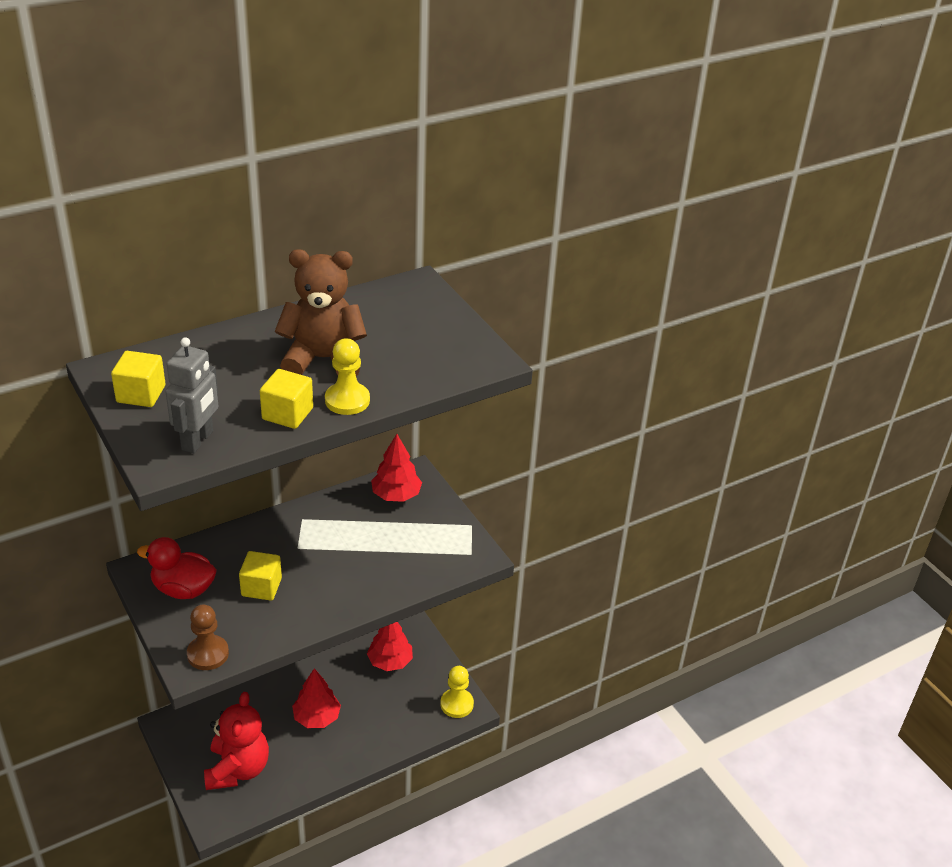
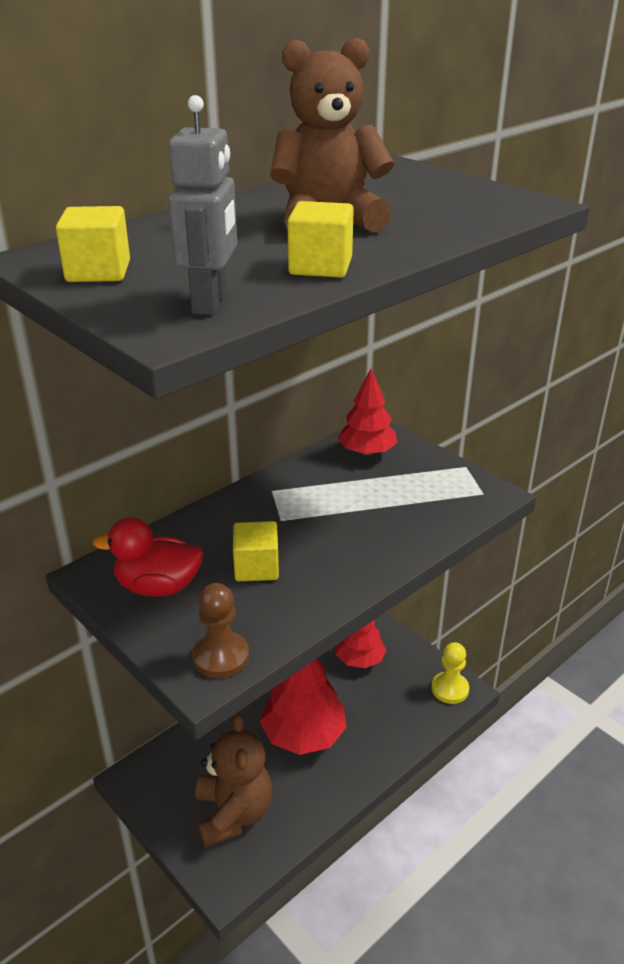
camera: 10 degrees left, 5 degrees down
red teddy bear [204,692,269,790] -> brown teddy bear [196,713,272,848]
red tree [292,668,341,728] -> red tree [260,658,347,755], size x1.52
yellow pawn [325,338,370,415] -> none

